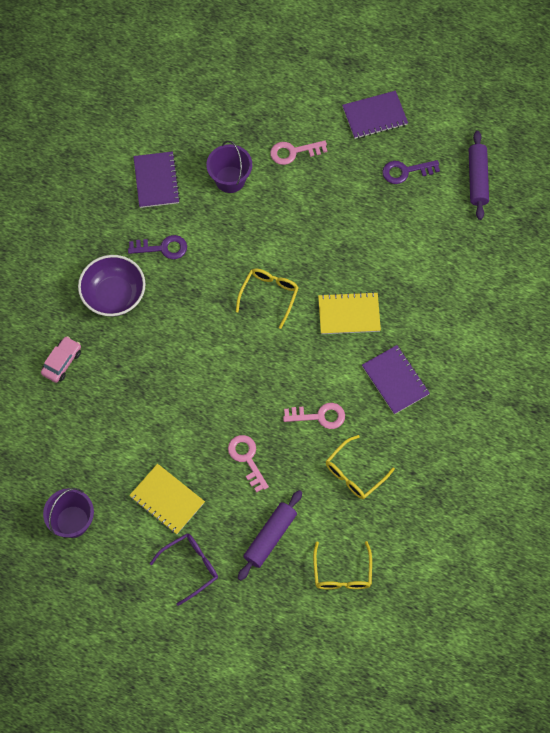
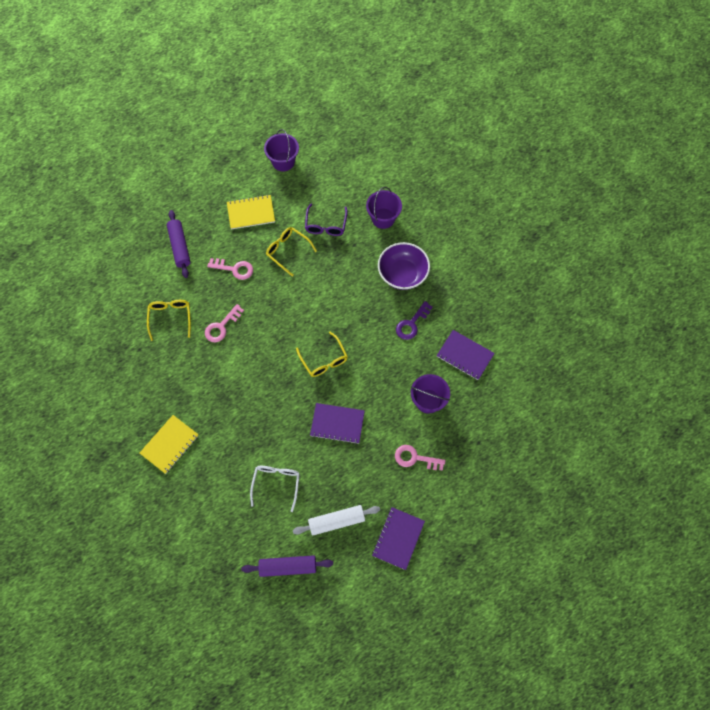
camera: 130 degrees right, 0 degrees up
pink car [41,336,81,383] -> purple bucket [366,187,402,229]
purple glasses [150,534,218,606] -> purple glasses moved to [305,204,348,236]
pink key [270,140,327,165] -> pink key turned 105 degrees counterclockwise [395,445,446,470]
yellow glasses [313,541,372,589] -> yellow glasses moved to [266,227,317,277]
yellow notebook [318,292,381,334] -> yellow notebook moved to [140,415,199,474]
purple notebook [362,345,430,414] -> purple notebook moved to [310,403,365,444]
purple key [382,160,440,184] -> white rolling pin [293,505,380,535]
purple rolling pin [469,131,489,220] -> purple rolling pin turned 45 degrees counterclockwise [241,555,333,577]
none -> white glasses [250,466,300,512]

